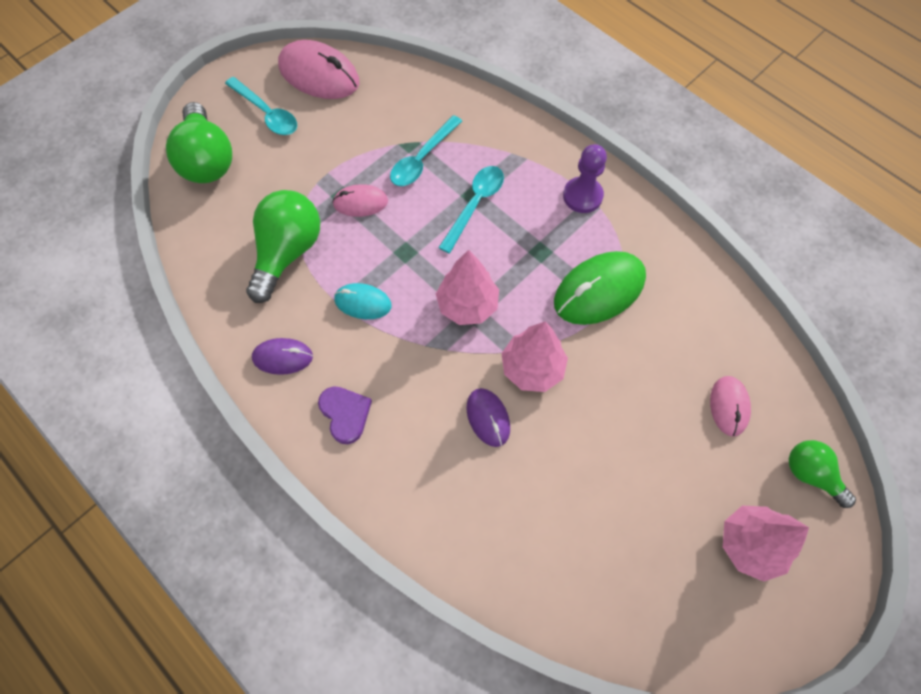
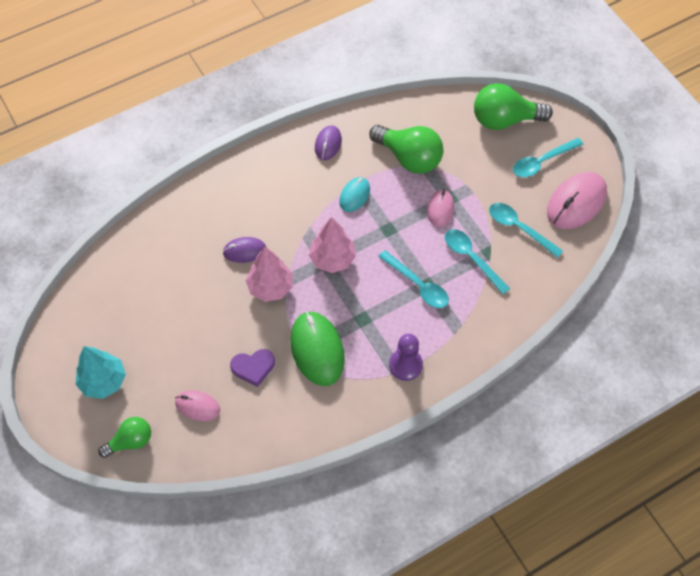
camera: 105 degrees right, 5 degrees down
purple heart [318,386,372,444] -> purple heart moved to [230,349,275,387]
pink tree [723,506,809,582] -> turquoise tree [75,346,126,399]
none -> turquoise spoon [489,203,563,258]

